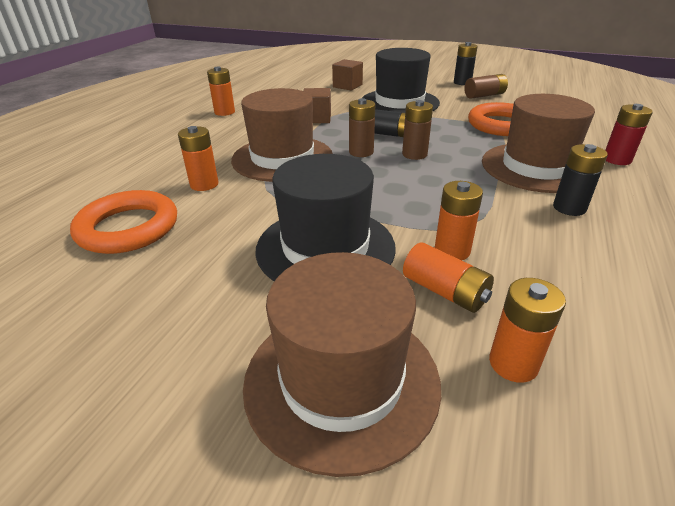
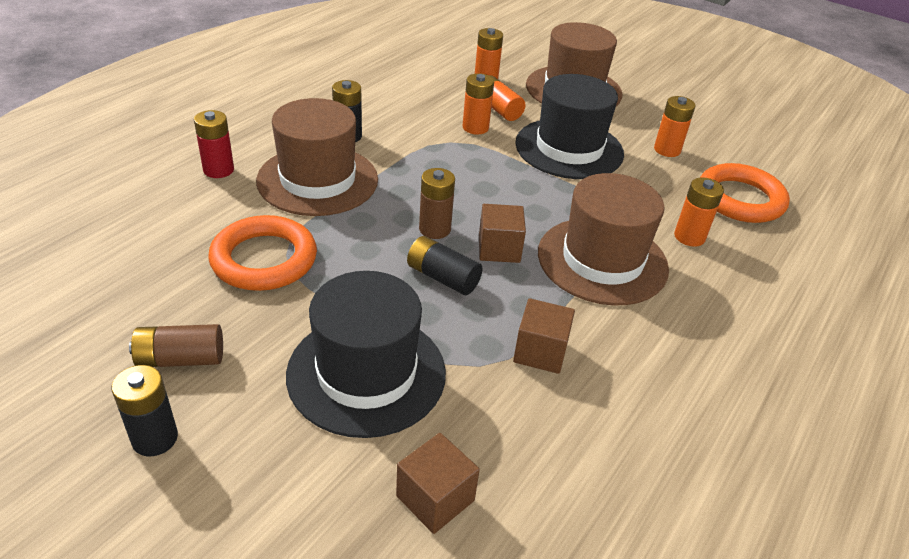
camera: 170 degrees left, 5 degrees up
orange battery [207,67,235,116] -> orange battery moved to [654,96,696,157]
brown battery [349,98,375,157] -> brown cube [479,204,526,263]

